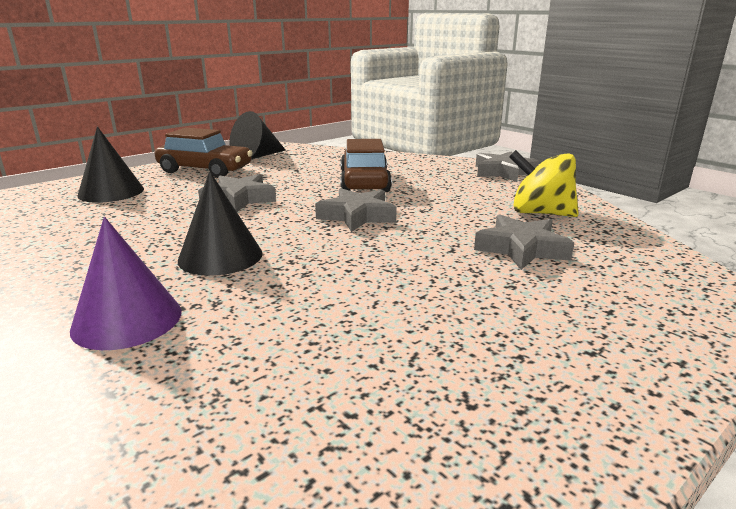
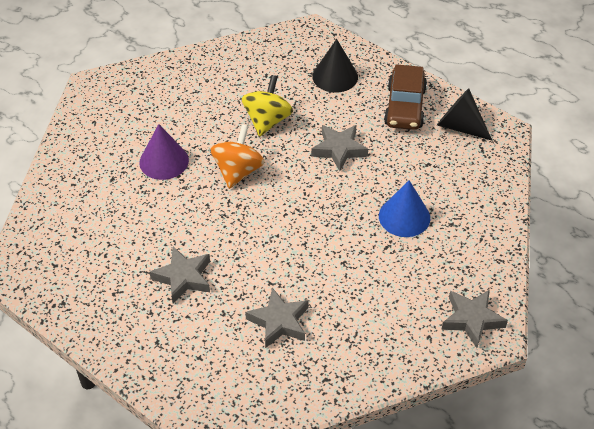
camera: 80 degrees right, 25 degrees up
black cone [178,171,263,276] -> orange spinning top [211,124,265,189]
grey star [315,188,397,232] -> grey star moved to [150,247,210,303]
brown car [340,139,392,192] -> blue cone [379,180,430,237]
yellow spinning top [509,150,579,217] -> yellow spinning top moved to [241,75,293,137]

